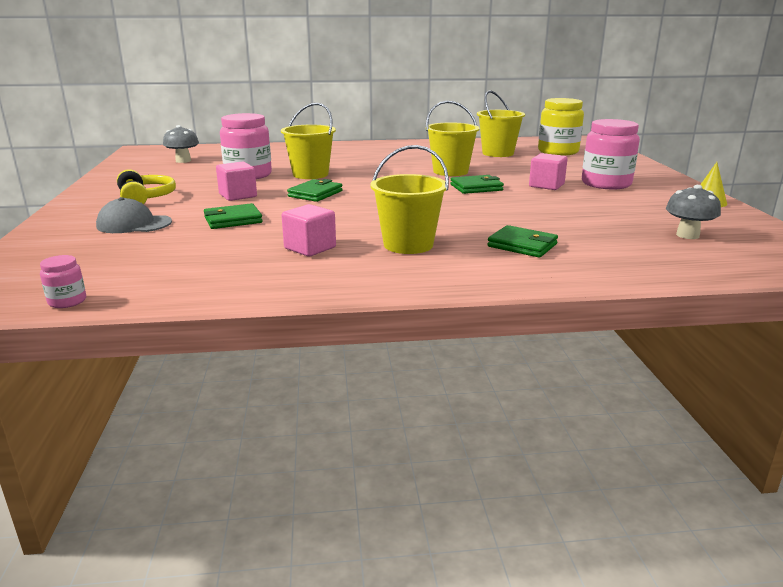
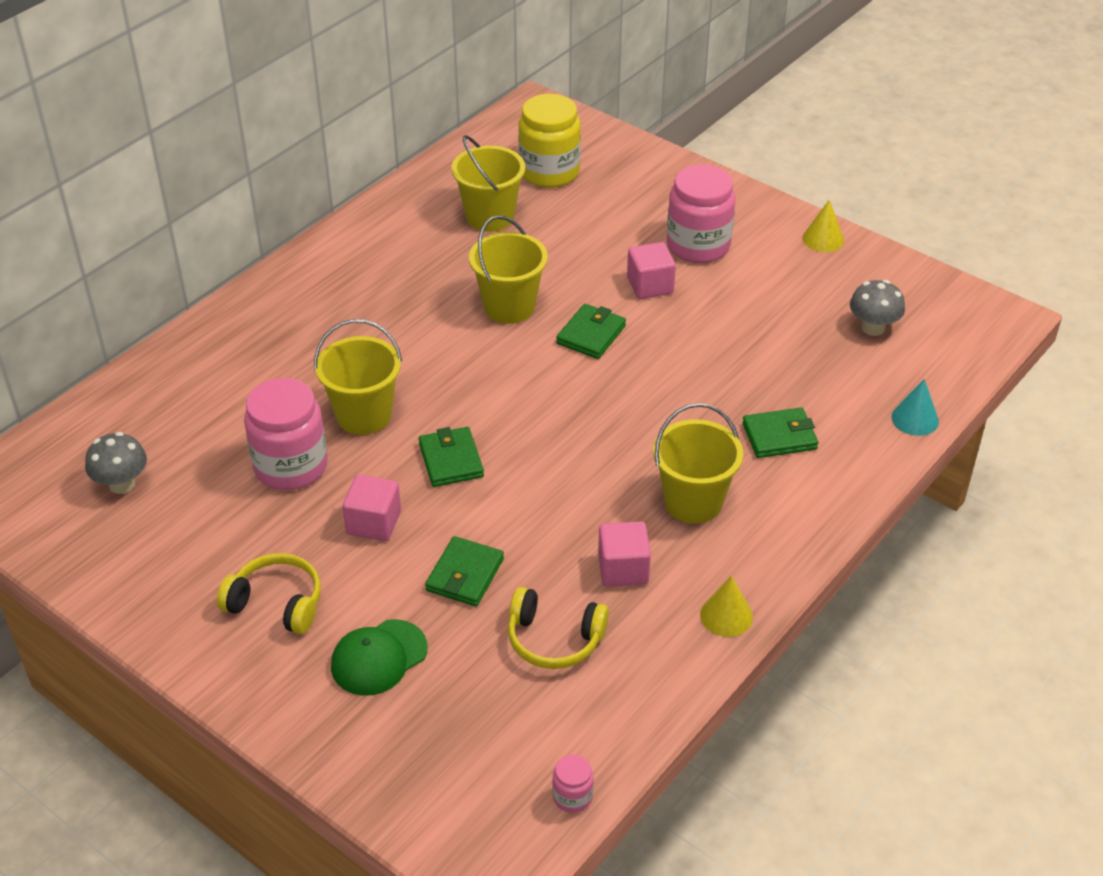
camera: 45 degrees left, 20 degrees up
grey cap [96,197,172,233] -> green cap [331,619,428,696]
none -> yellow headphones [508,587,609,669]
none -> yellow cone [700,576,753,637]
none -> turquoise cone [891,379,939,436]

